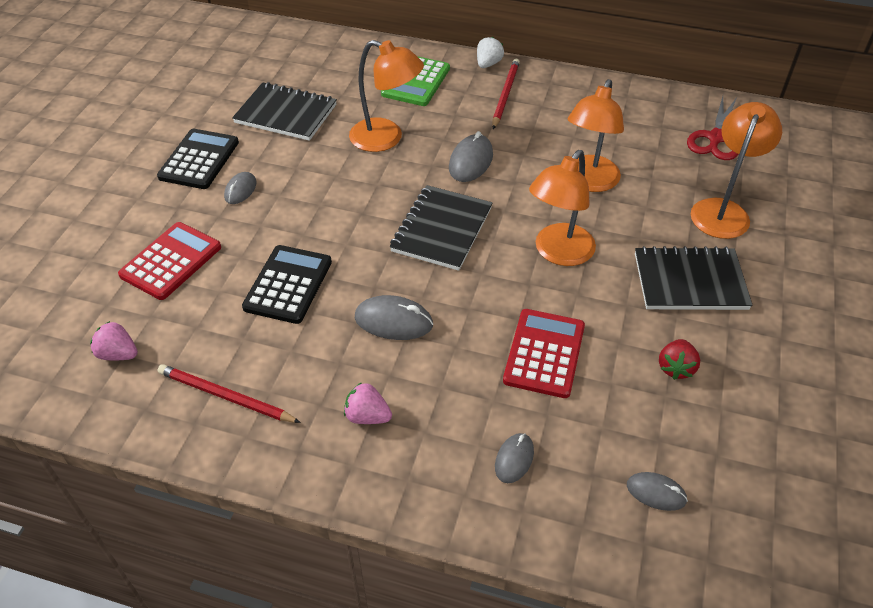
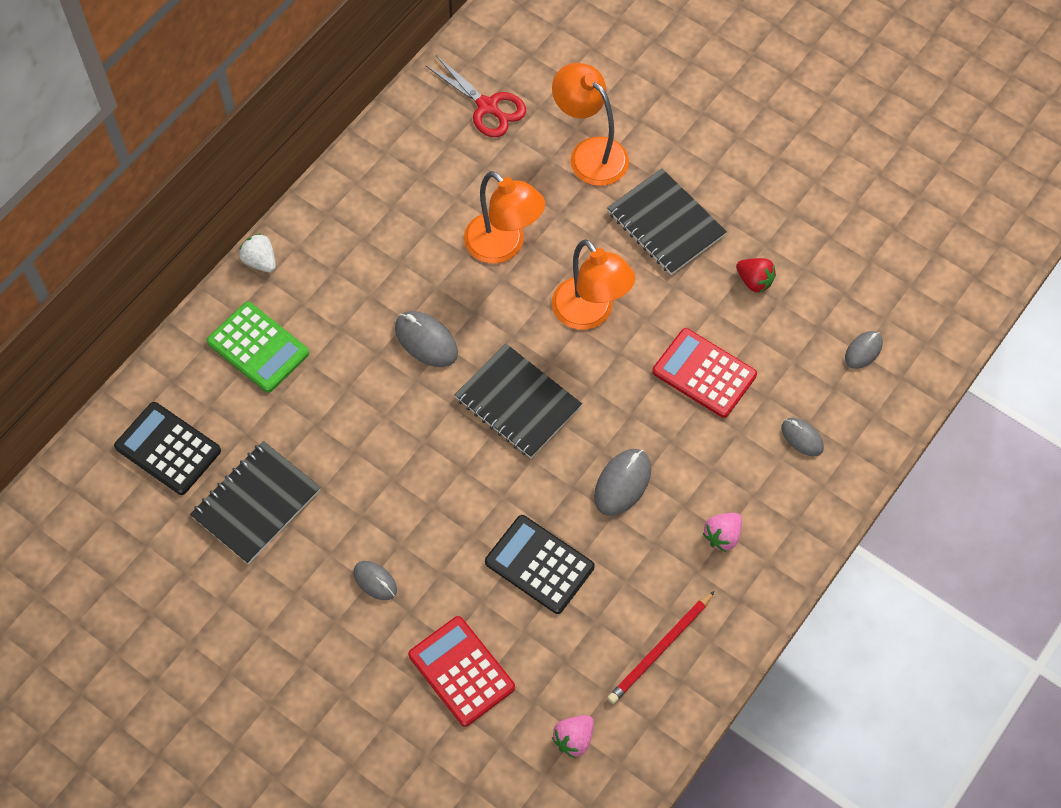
camera: 70 degrees left, 15 degrees up
black calculator [157,129,239,189] -> black calculator moved to [114,402,221,495]
orange lamp [349,40,424,152] -> none
red pencil [492,58,520,129] -> none
black notebook [635,246,753,310] -> black notebook turned 60 degrees counterclockwise [607,168,727,275]

